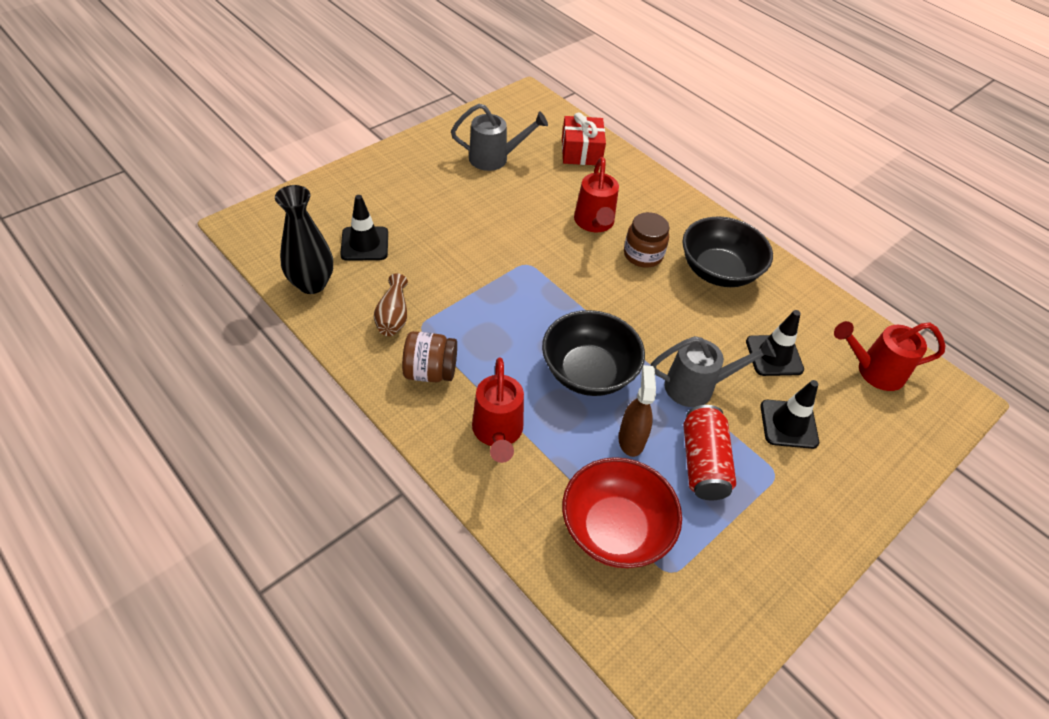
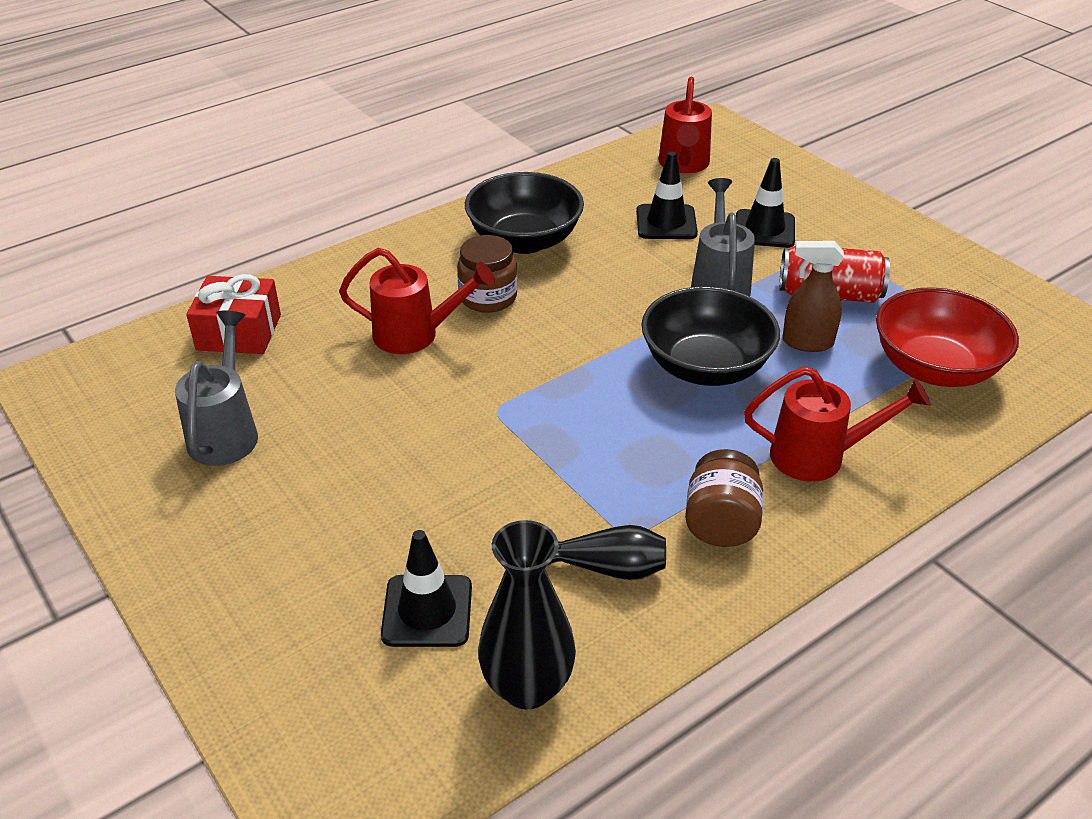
camera: 80 degrees left, 10 degrees down
brown vase [374,273,408,336] -> black vase [547,525,666,580]

